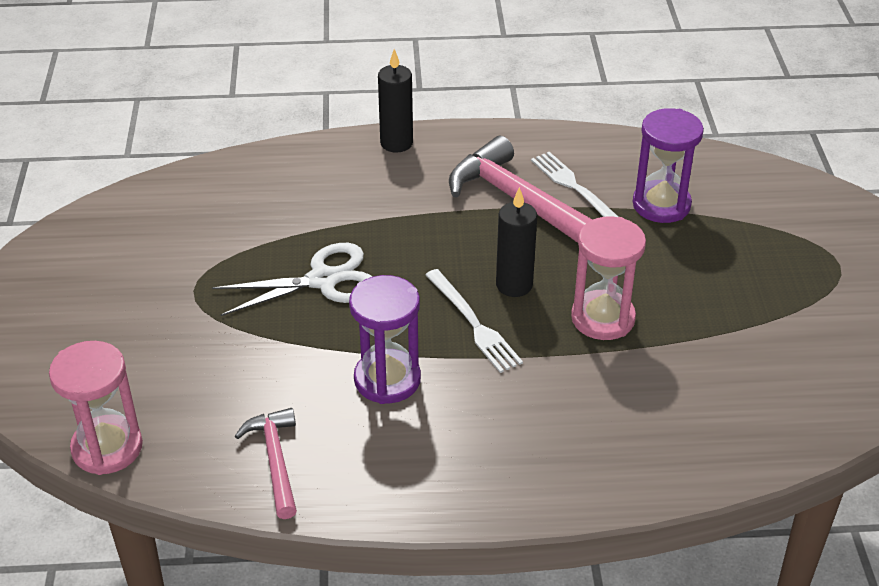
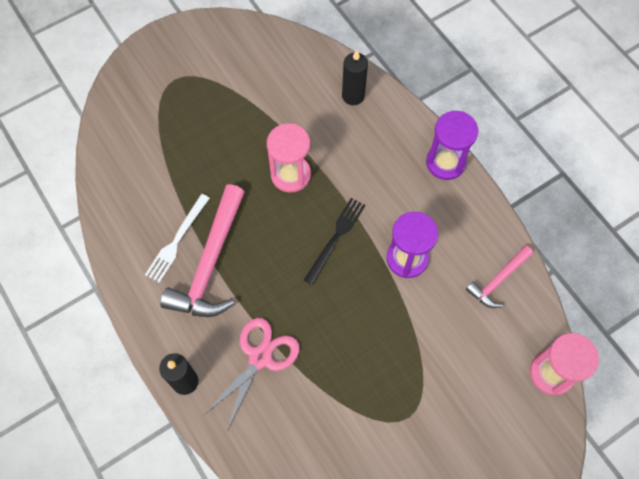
camera: 120 degrees left, 25 degrees up
white scissors [212,243,372,316] -> none
white fork [425,269,523,373] -> black fork [304,198,365,285]
black candle [496,187,537,297] -> black candle moved to [342,50,368,105]
purple hourglass [633,108,704,223] -> purple hourglass moved to [426,111,478,180]
none -> pink scissors [204,318,300,430]

